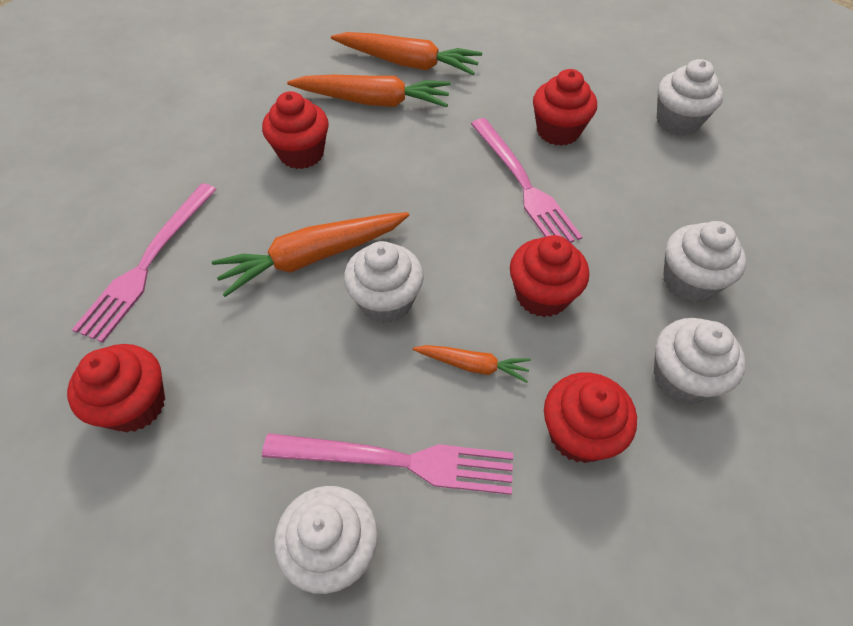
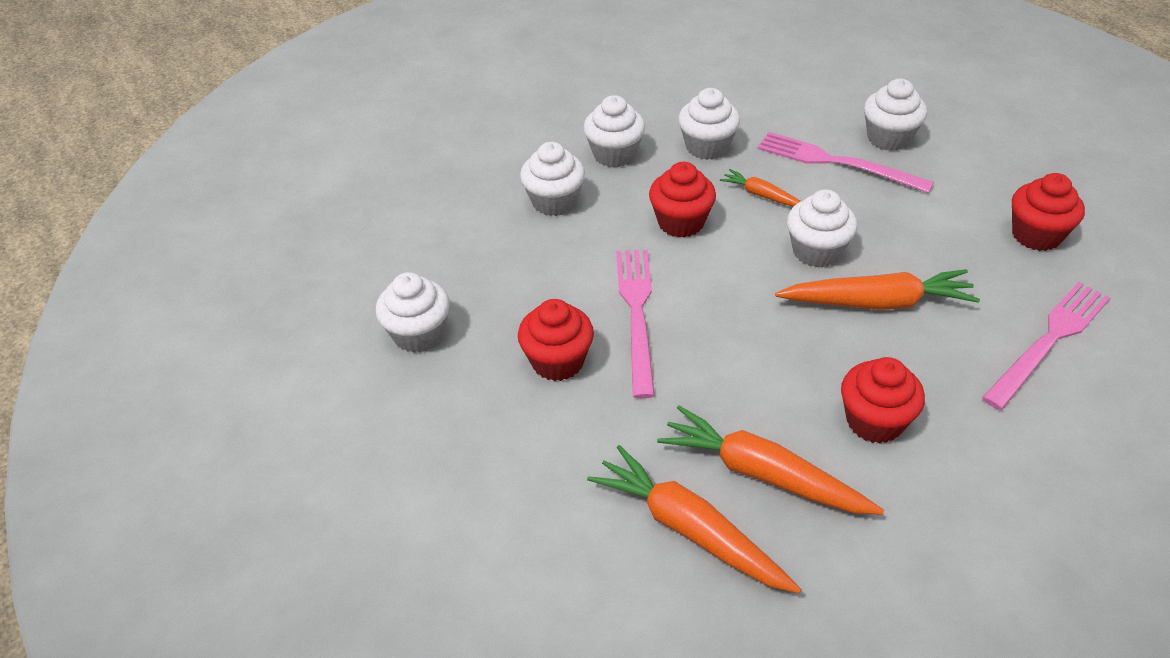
camera: 155 degrees left, 10 degrees down
red cupcake [544,372,637,463] -> white cupcake [678,88,740,160]

